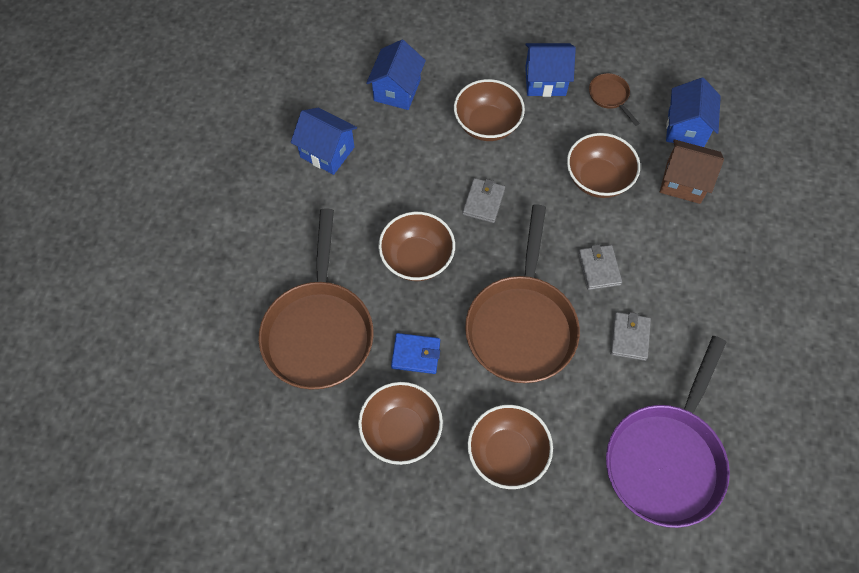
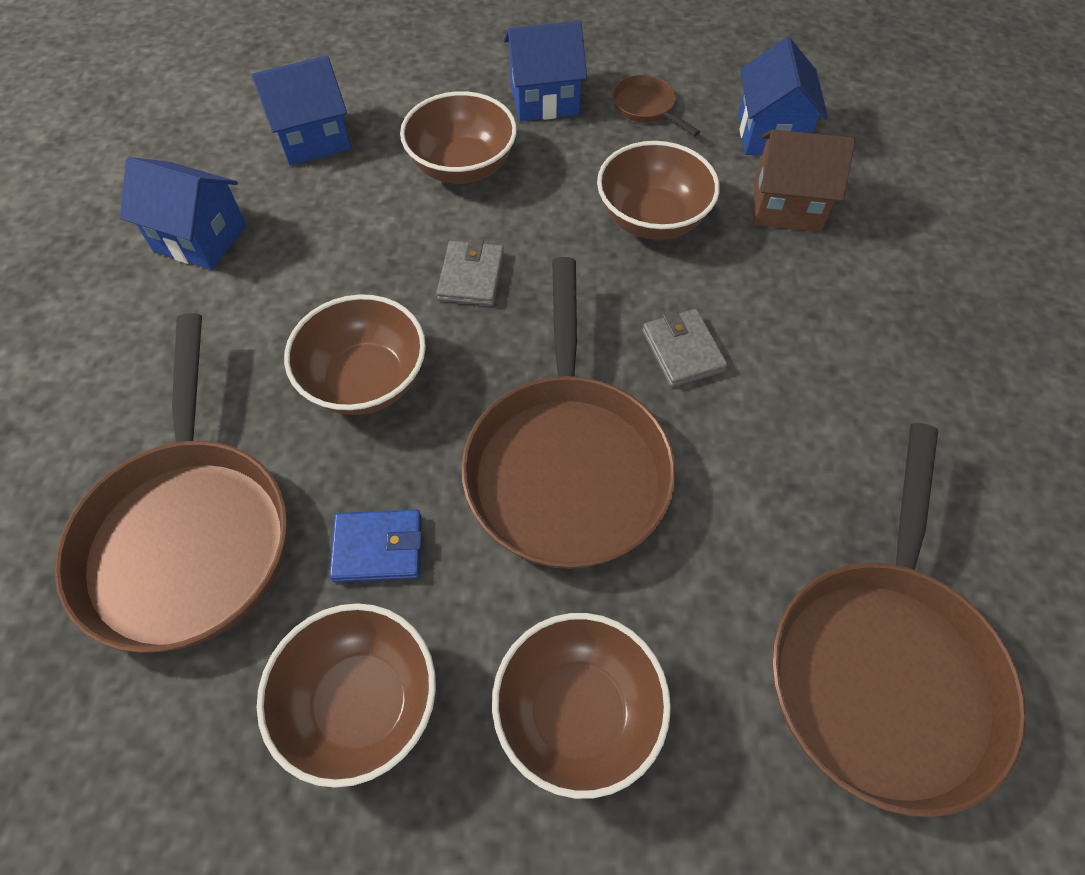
camera: 10 degrees left, 5 degrees down
blue house [366,40,426,110] -> blue house turned 60 degrees clockwise [252,55,351,166]
purple pan [606,336,730,528] -> brown pan [772,423,1026,817]
grey wallet [610,312,651,361] -> none

